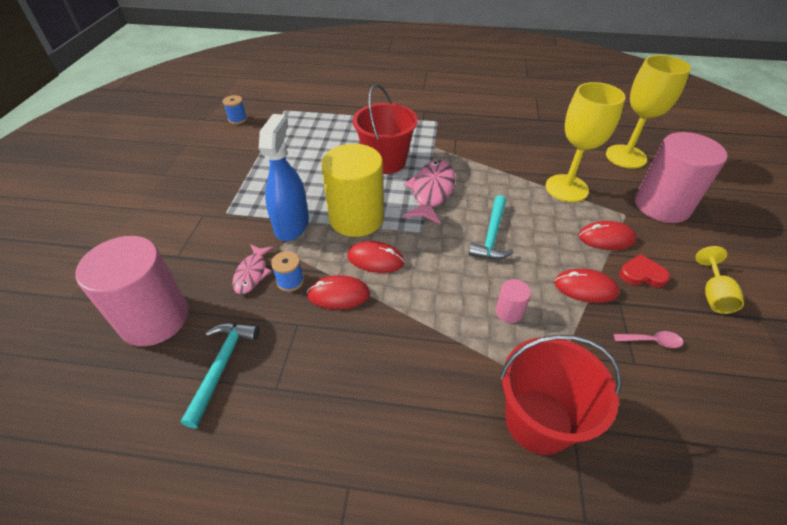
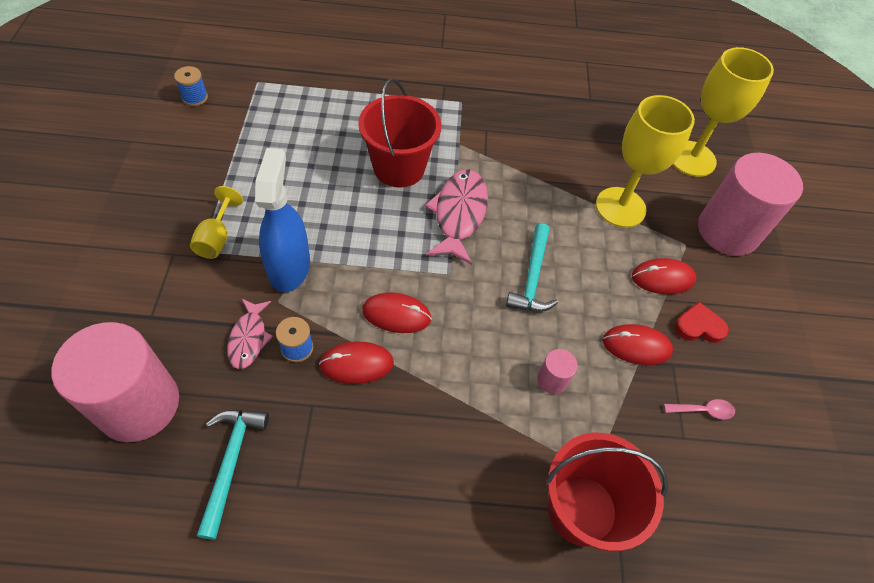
camera: 10 degrees left, 10 degrees up
yellow cylinder [321,144,384,237] -> none
yellow goblet [695,246,744,314] -> yellow goblet moved to [190,186,243,259]

